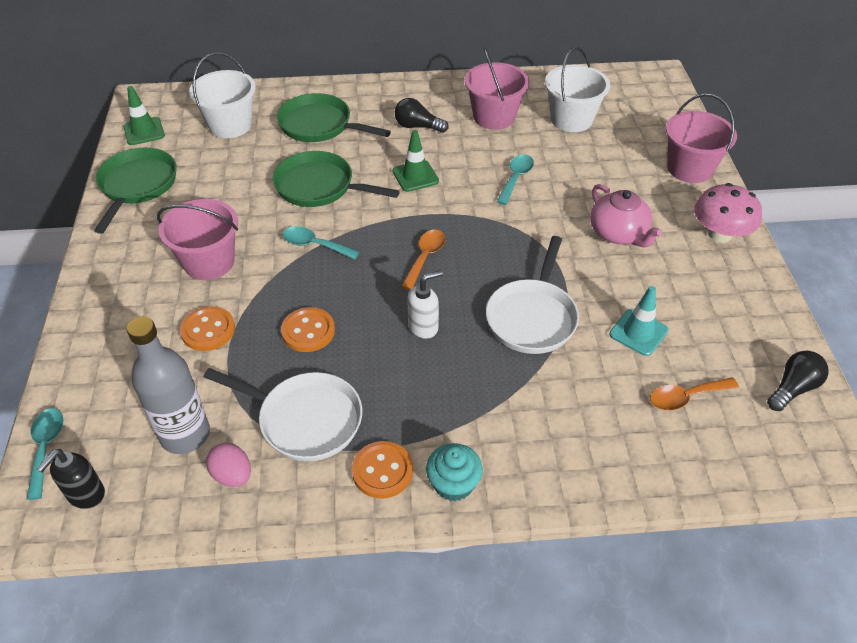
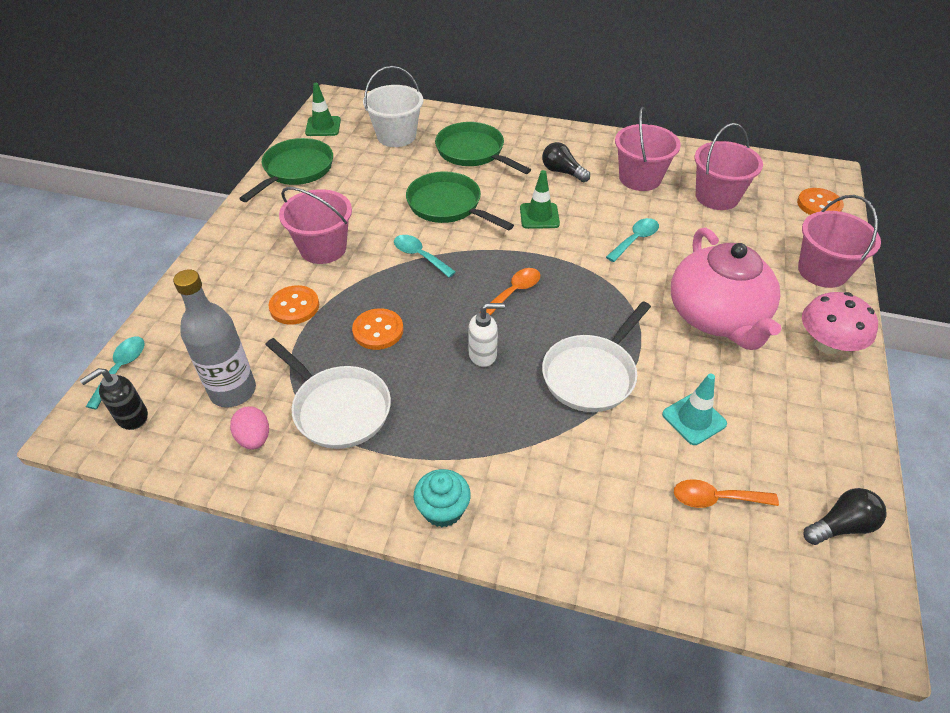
camera: 20 degrees right, 0 degrees up
orange button [352,441,413,499] -> orange button moved to [797,188,844,215]
white bucket [545,47,610,132] -> pink bucket [695,123,763,210]
pink teapot [590,184,662,247] -> pink teapot [671,228,781,350], size x1.63

